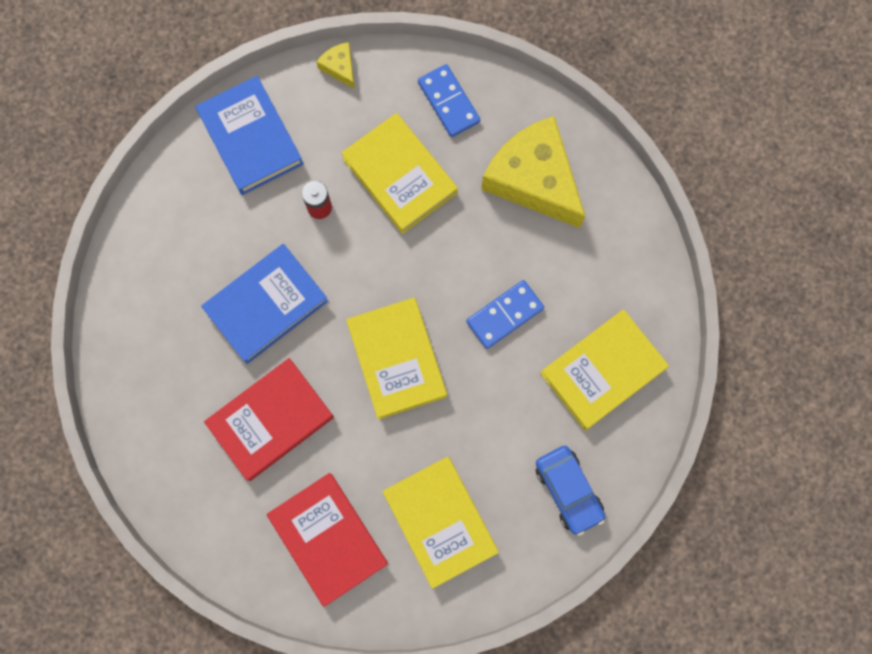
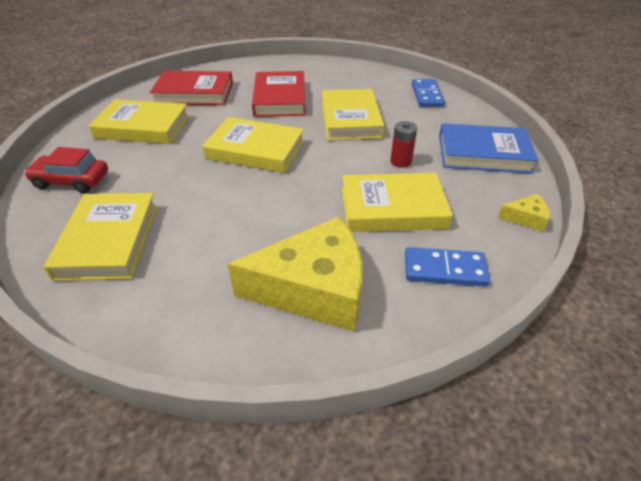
camera: 125 degrees right, 35 degrees down
blue book [201,244,328,364] -> yellow book [322,89,385,140]
blue domino [466,280,544,349] -> blue domino moved to [412,79,445,107]
blue car [536,446,605,536] -> red car [24,147,108,193]

